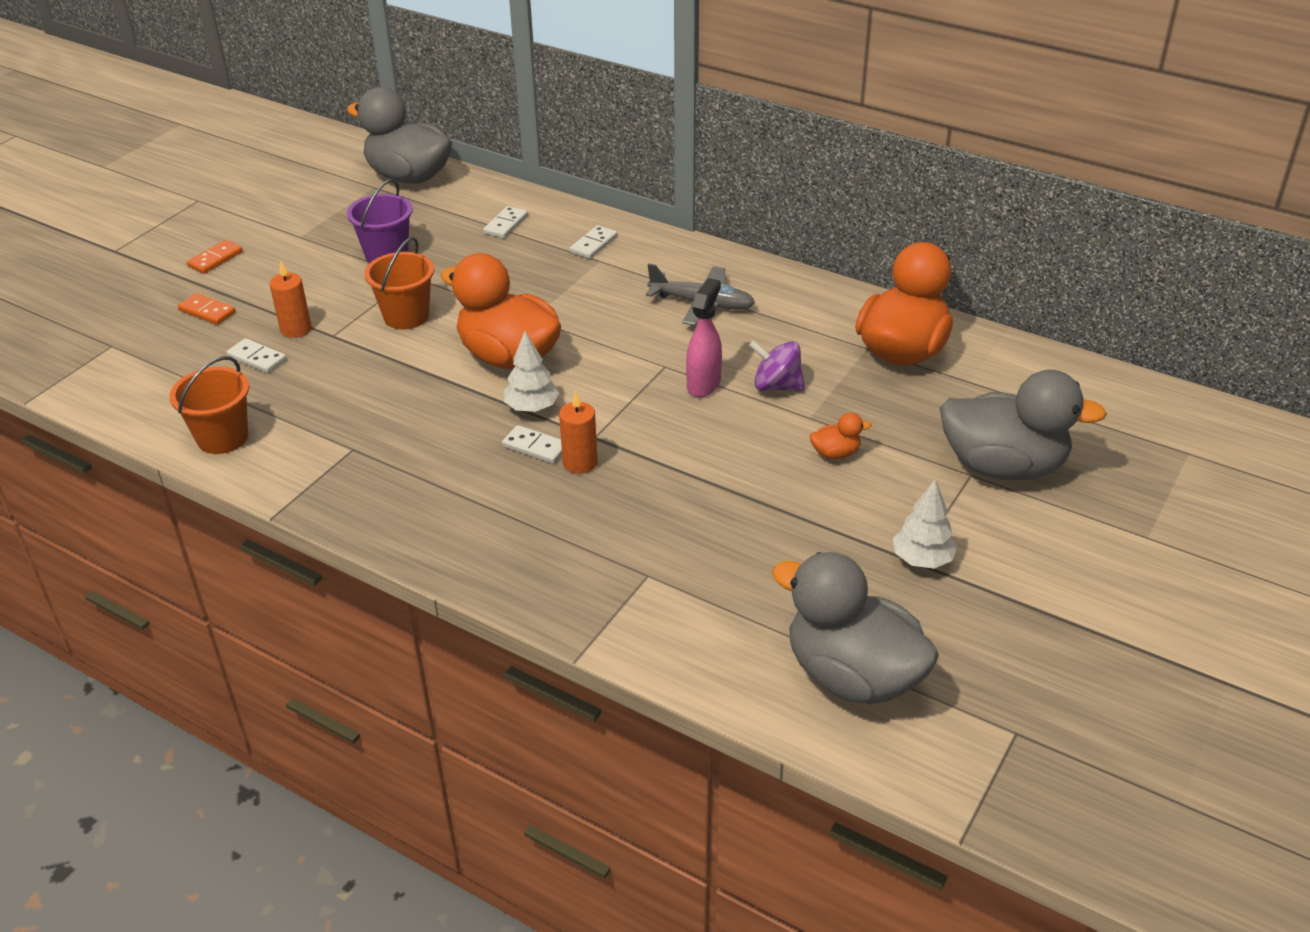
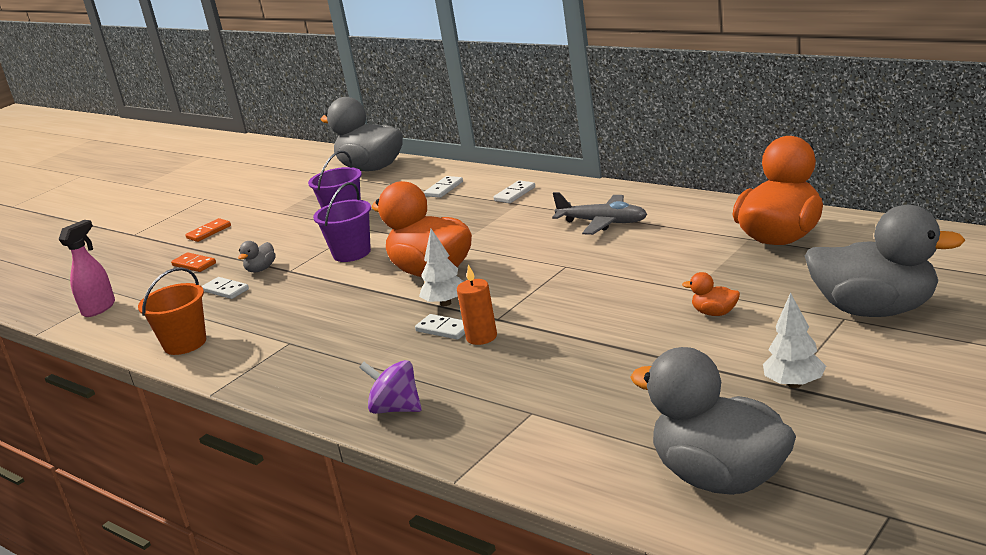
camera: 10 degrees right, 15 degrees down
orange candle [269,261,312,338] -> grey duck [238,241,276,272]
orange bucket [364,237,434,330] -> purple bucket [313,182,371,262]
pink spray bottle [686,278,722,397] -> pink spray bottle moved to [58,220,115,317]
purple spinning top [749,340,805,391] -> purple spinning top moved to [359,360,422,414]
orange duck [810,413,872,459] -> orange duck turned 150 degrees counterclockwise [682,272,740,316]

